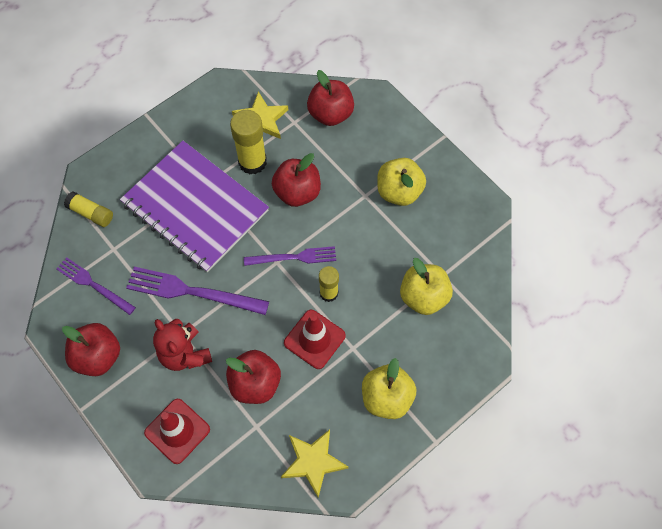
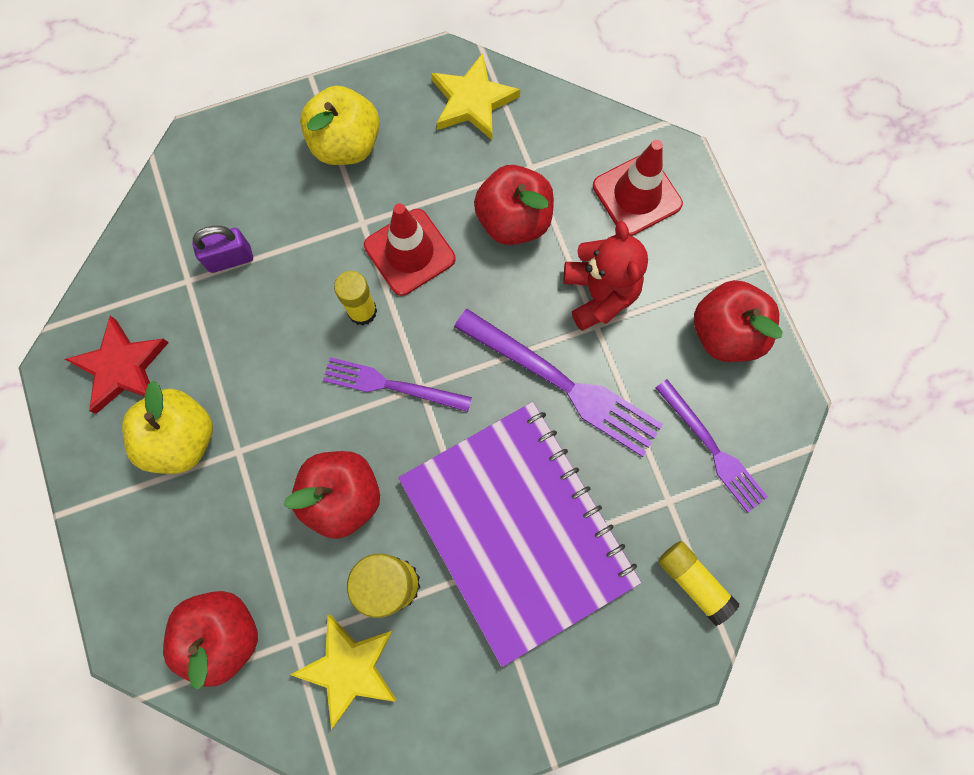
camera: 160 degrees left, 10 degrees up
yellow apple [400,258,453,315] -> purple padlock [192,226,253,273]
none -> red star [65,316,169,414]

